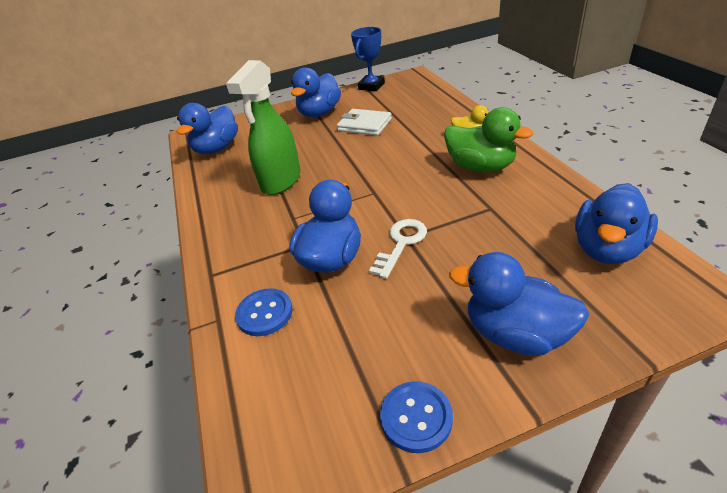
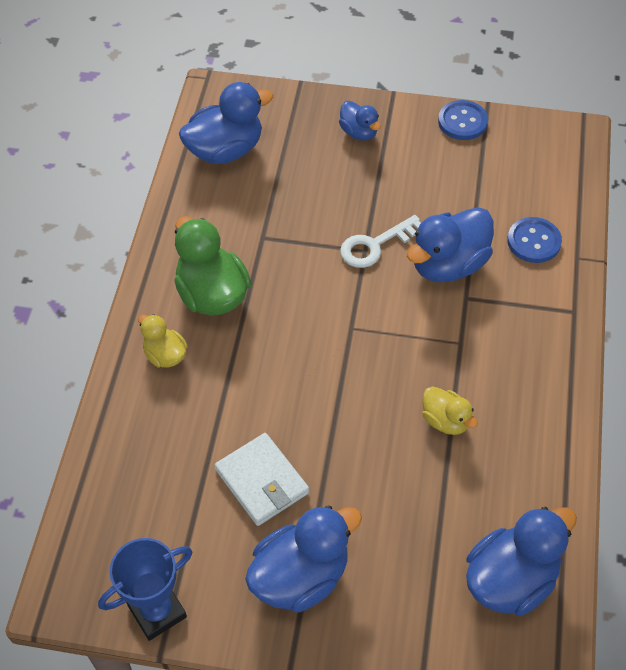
camera: 155 degrees left, 15 degrees up
green spray bottle [226,60,301,195] -> yellow duck [422,386,478,435]
blue duck [449,252,589,355] -> blue duck [339,101,381,140], size x0.55

